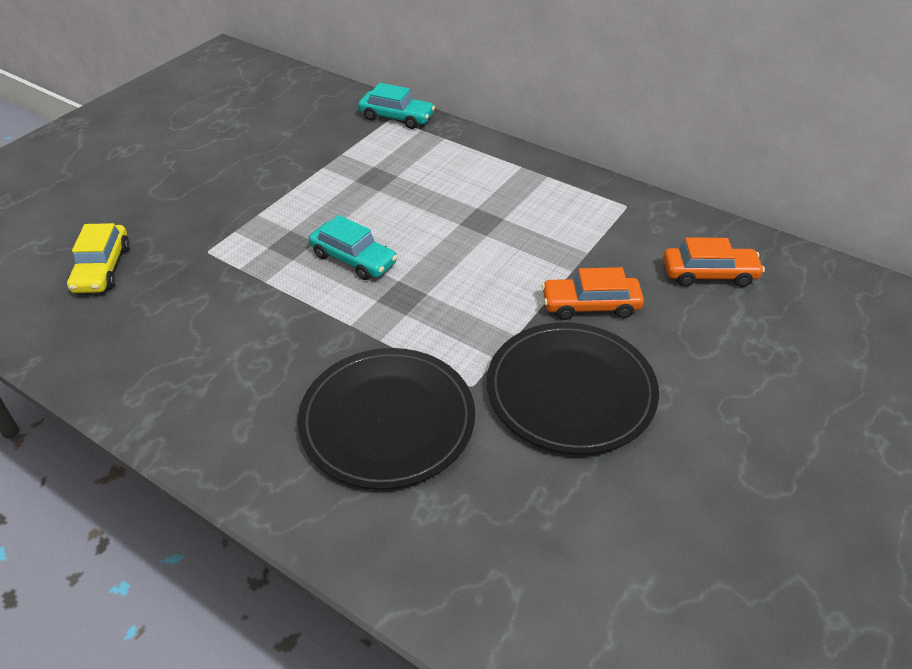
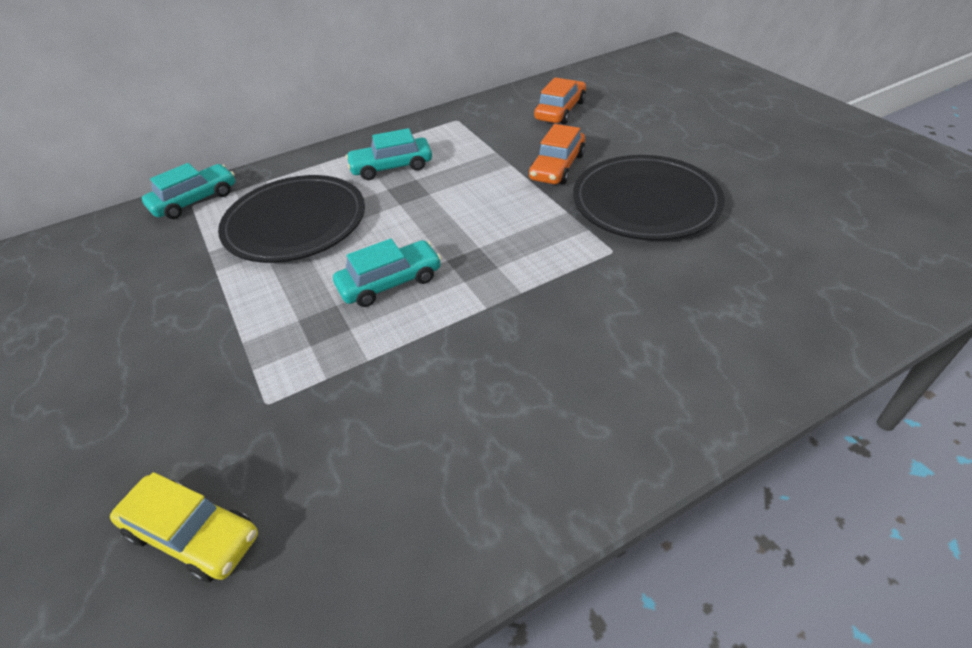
camera: 60 degrees left, 0 degrees up
black plate [298,348,475,490] -> black plate moved to [218,175,365,263]
none -> turquoise car [346,128,432,180]

